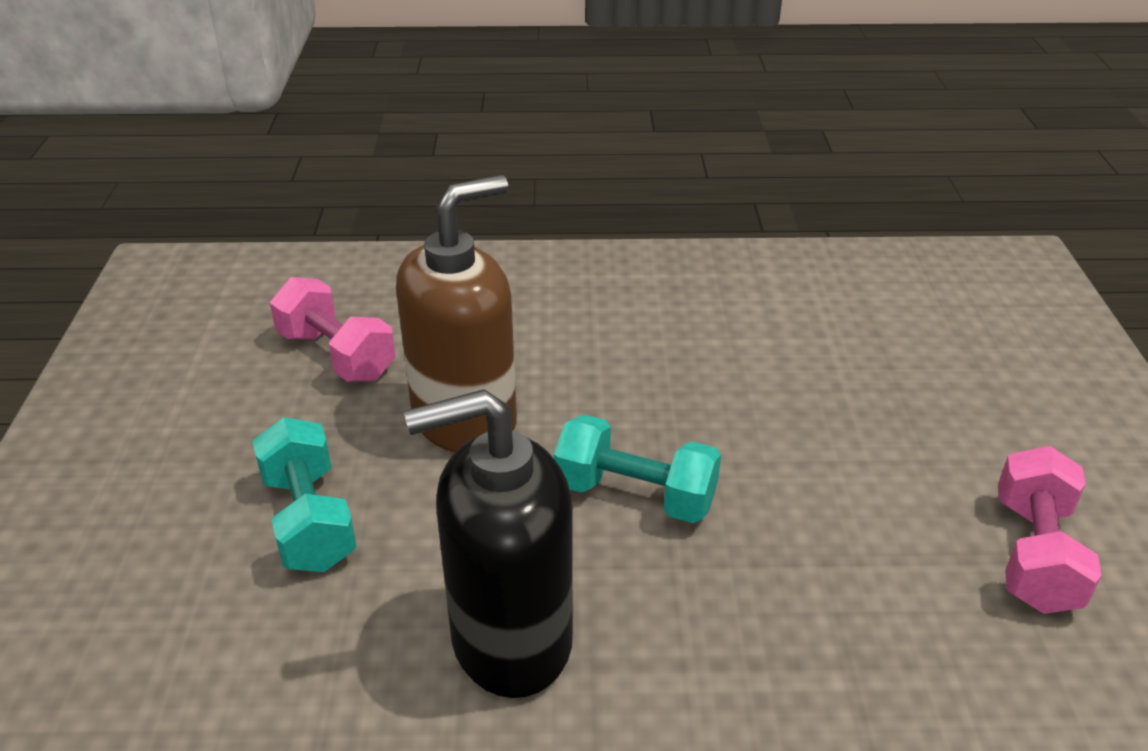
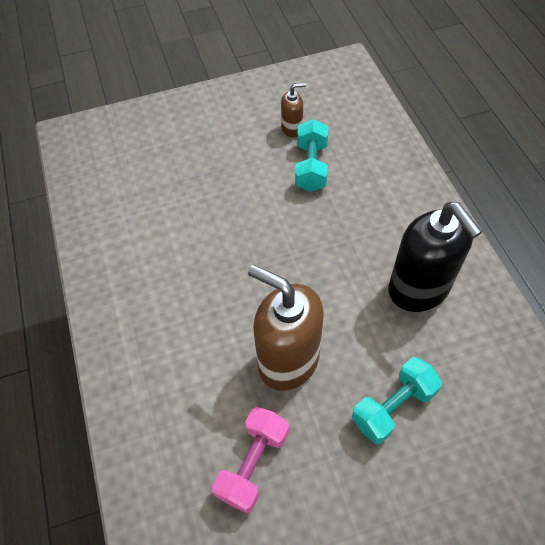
camera: 105 degrees left, 20 degrees up
turquoise dumbbell [554,414,721,523] -> turquoise dumbbell moved to [295,119,328,192]
pink dumbbell [998,446,1102,614] -> brown soap dispenser [281,83,306,138]

